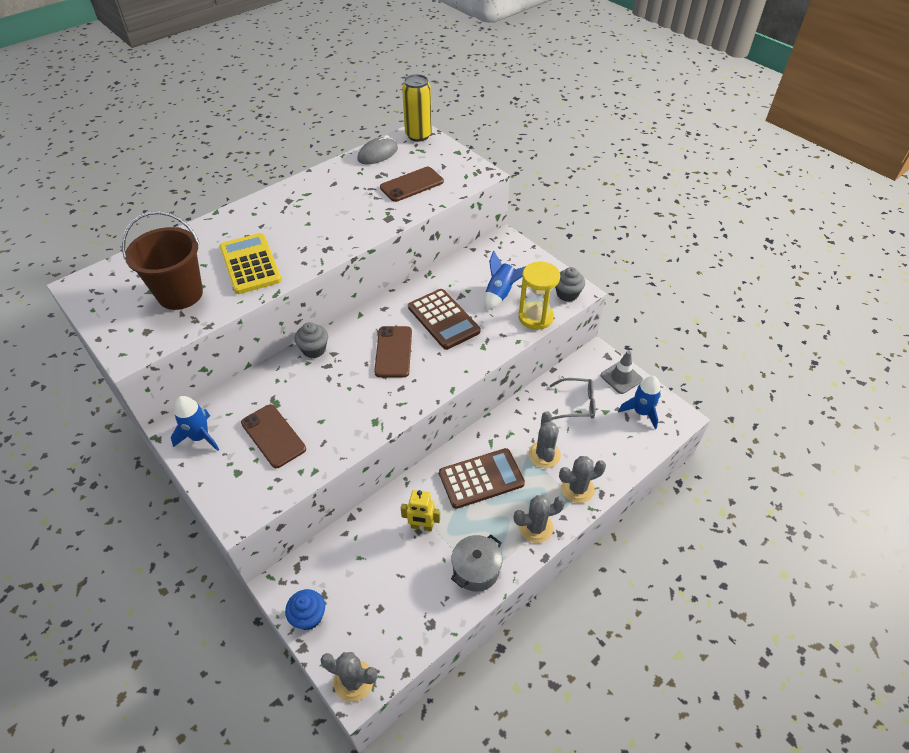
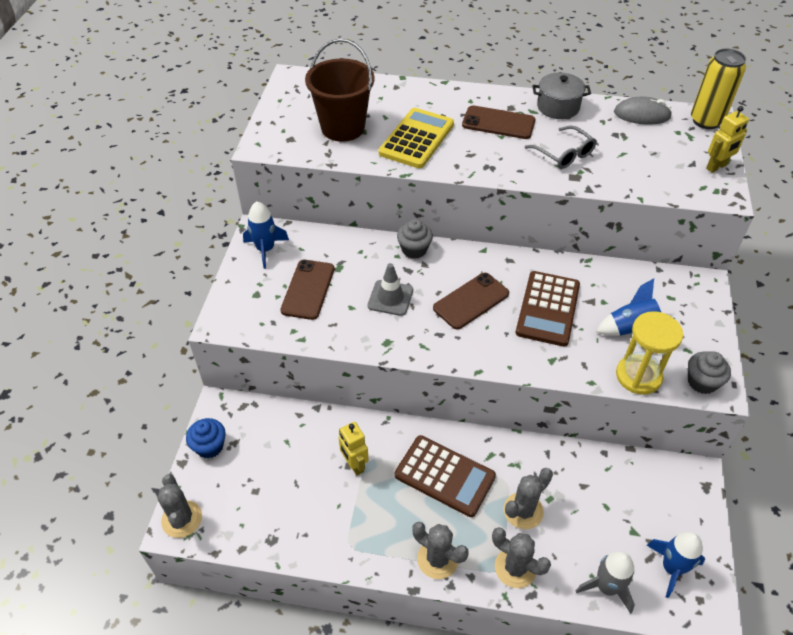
camera: 50 degrees right, 0 degrees up
brown phone [380,167,444,202] -> brown phone moved to [462,105,535,139]
grey pot [451,535,502,592] -> grey pot moved to [532,73,591,119]
grey glasses [550,378,596,420] -> grey glasses moved to [525,126,597,169]
grey traffic cone [600,351,643,394] -> grey traffic cone moved to [368,263,413,316]
none -> grey rocket [576,552,635,614]
none -> yellow robot [706,106,749,173]

